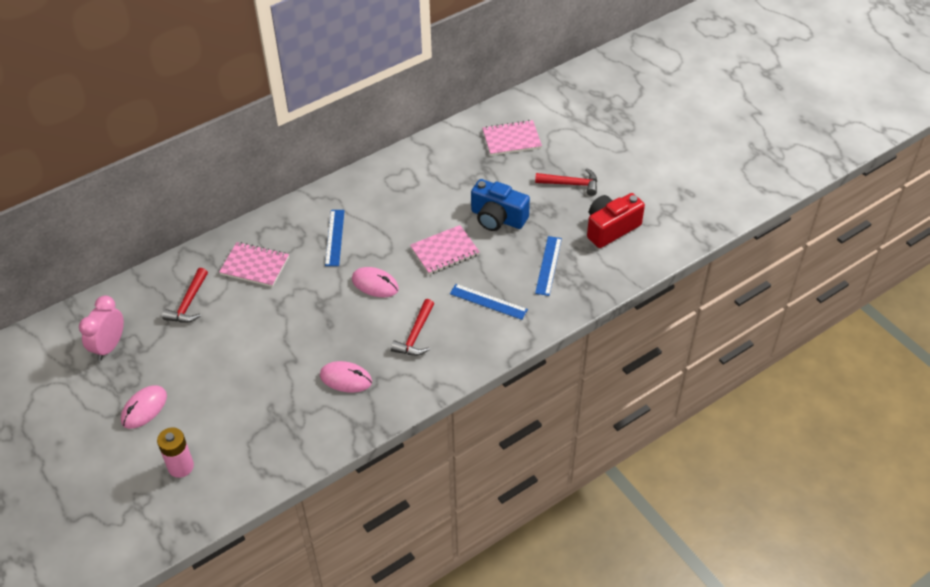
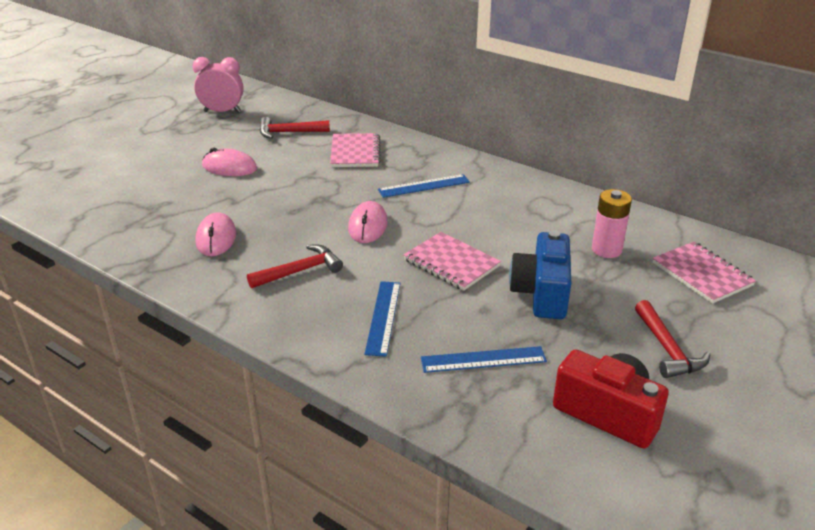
camera: 70 degrees right, 15 degrees down
pink mouse [121,385,167,429] -> pink mouse moved to [202,148,257,176]
pink battery [157,427,194,478] -> pink battery moved to [592,189,632,258]
red hammer [391,299,434,356] -> red hammer turned 150 degrees clockwise [247,245,343,288]

